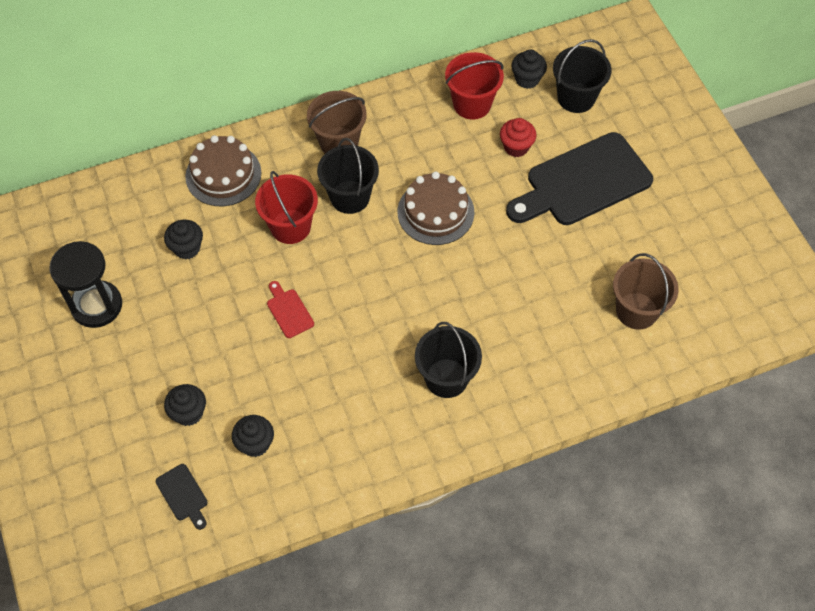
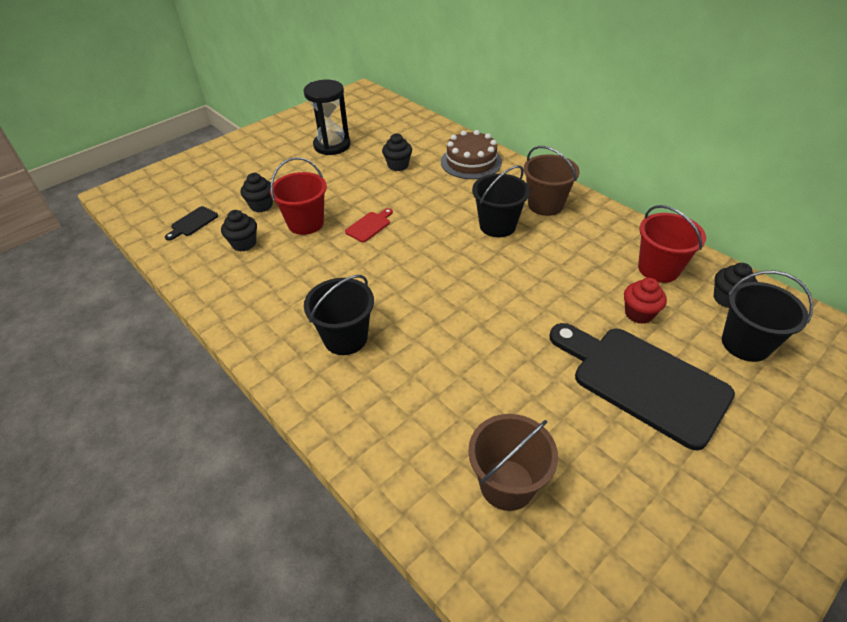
camera: 70 degrees right, 15 degrees down
red bucket [255,171,318,244] -> red bucket moved to [270,157,327,235]
brown cake [397,171,475,245] -> none

